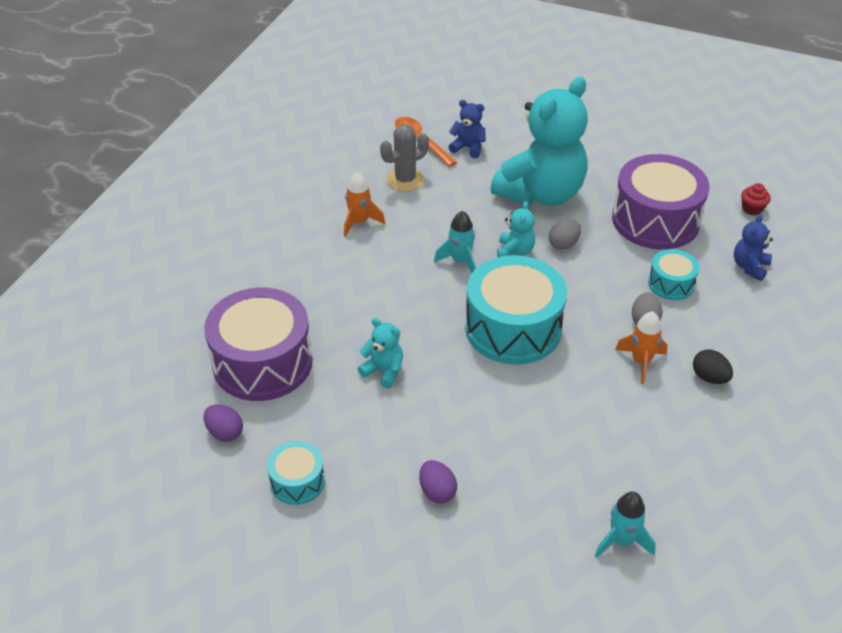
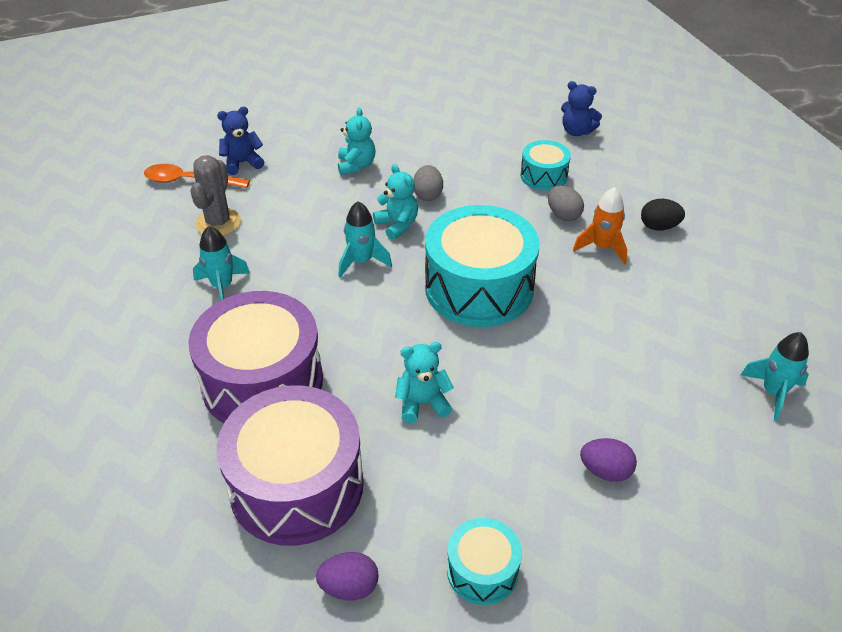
camera: 45 degrees left, 0 degrees up
orange rocket [344,172,385,237] -> turquoise rocket [193,226,250,300]
turquoise teddy bear [491,77,588,206] -> turquoise teddy bear [338,108,376,175], size x0.42
purple drum [612,154,710,250] -> purple drum moved to [188,291,323,423]
blue teddy bear [734,214,773,281] -> blue teddy bear turned 45 degrees counterclockwise [561,81,602,136]
red cupcake [741,183,771,215] -> none

